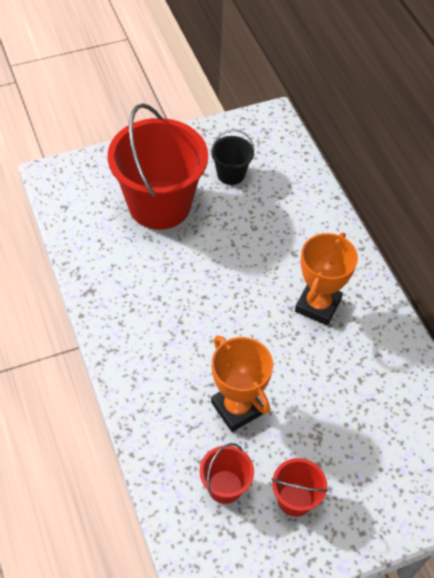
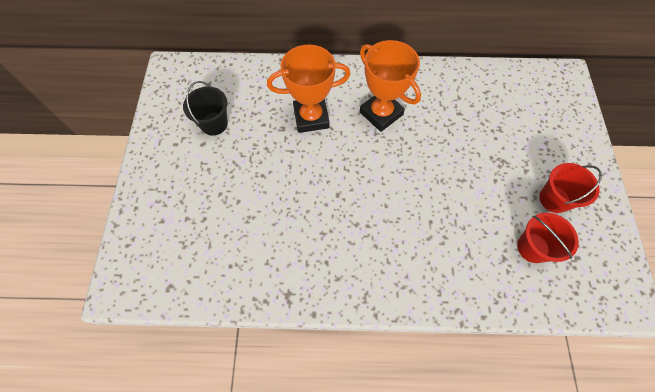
camera: 65 degrees left, 10 degrees up
red bucket [108,103,208,230] -> none
orange trophy [211,335,273,432] -> orange trophy moved to [267,45,351,133]

